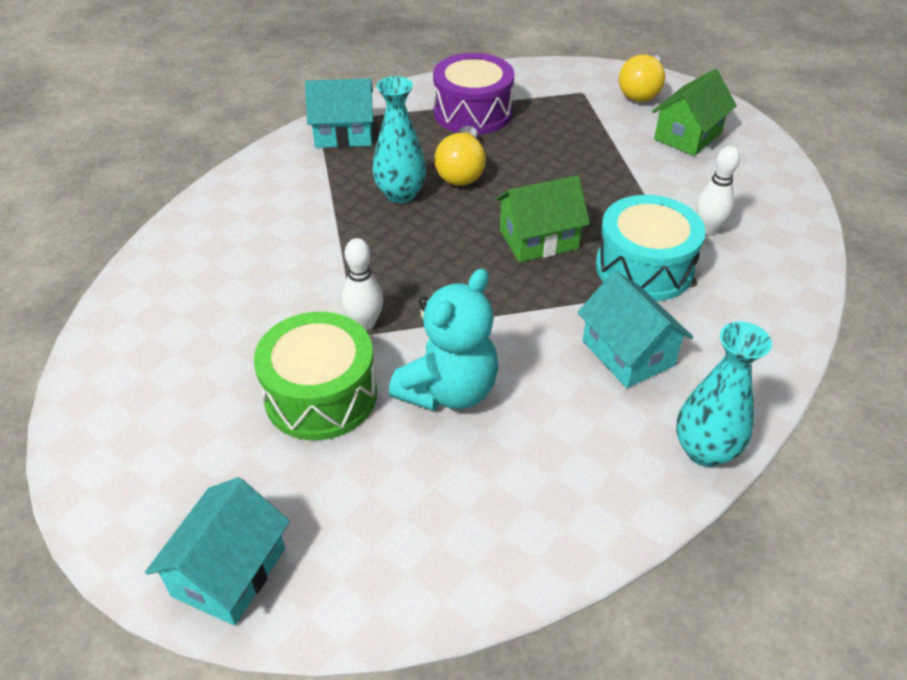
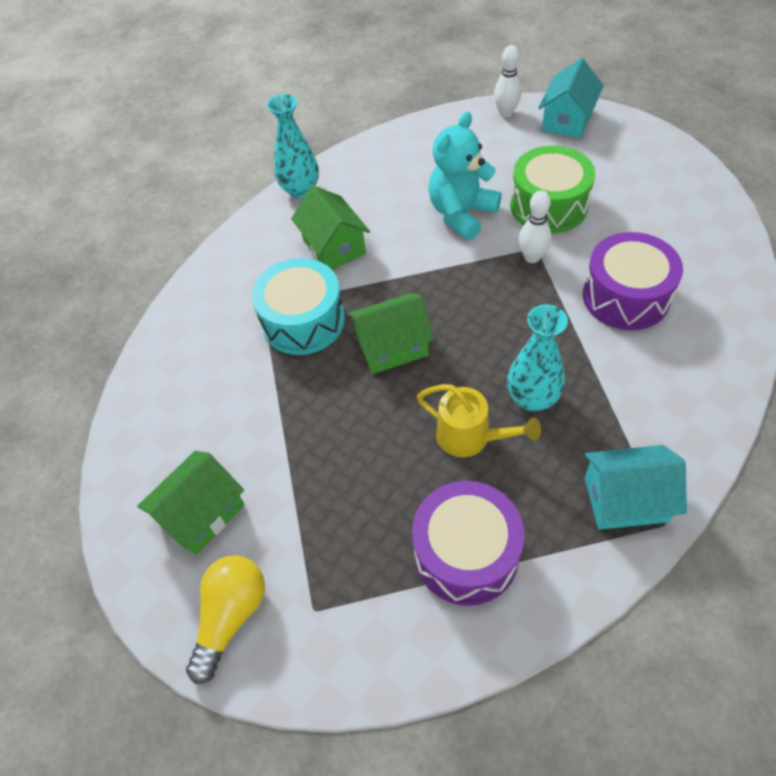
camera: 175 degrees left, 10 degrees up
yellow light bulb [434,126,486,186] -> yellow watering can [417,384,541,457]
turquoise house [577,271,693,388] -> green house [291,185,370,270]
white bowling pin [696,146,740,235] -> white bowling pin moved to [494,45,521,117]
none -> purple drum [583,232,683,330]

